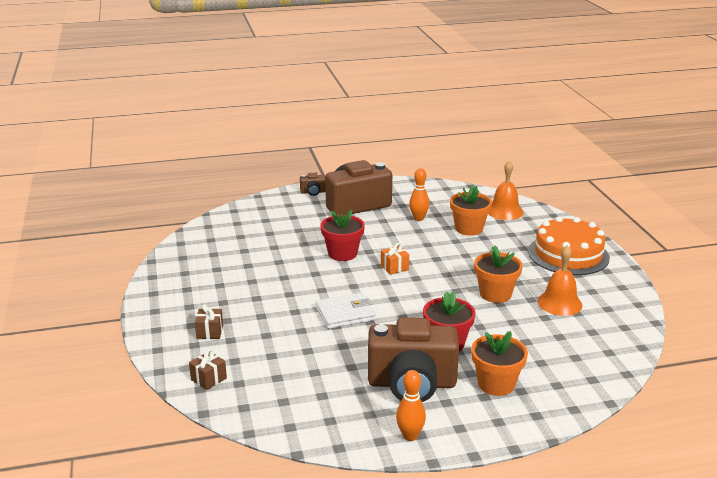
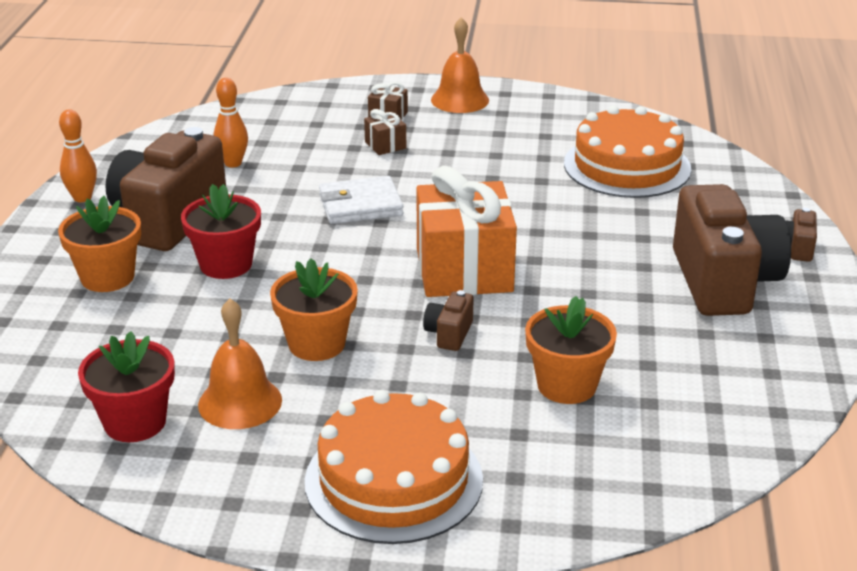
camera: 110 degrees right, 5 degrees up
brown gift [189,349,227,390] -> brown gift moved to [364,109,406,155]
white wallet [316,293,376,329] -> white wallet turned 75 degrees clockwise [319,176,404,224]
red flower pot [320,210,365,261] -> red flower pot moved to [78,331,175,442]
orange gift [381,243,409,275] -> orange gift [416,166,517,297], size x2.40
orange bowling pin [409,168,429,221] -> orange bowling pin moved to [214,78,248,167]
orange bell [488,161,523,220] -> orange bell moved to [431,17,489,113]
none -> brown camera [423,290,473,351]
none -> orange cake [564,106,691,198]

